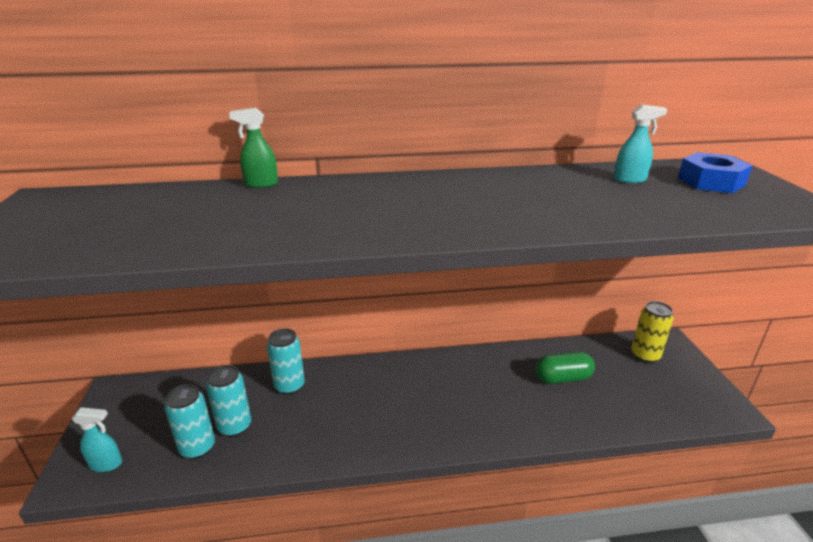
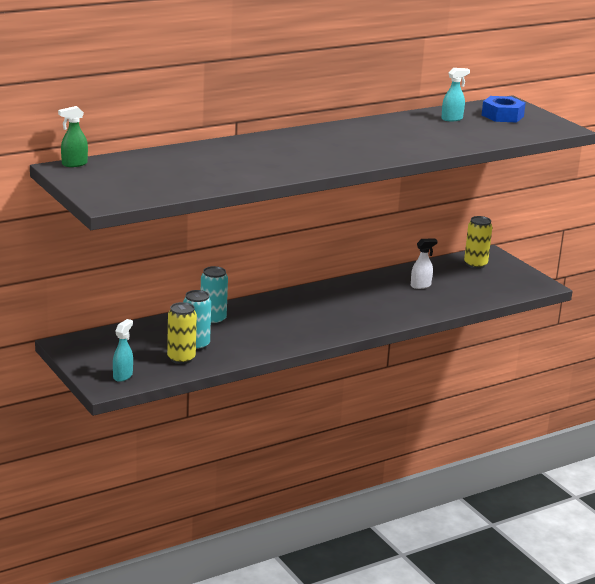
camera: 25 degrees left, 5 degrees down
turquoise spray bottle [72,407,122,472] -> turquoise spray bottle turned 45 degrees counterclockwise [113,319,133,382]
turquoise can [164,384,215,459] -> yellow can [167,302,197,364]
green spray bottle [229,108,278,188] -> green spray bottle moved to [58,106,88,167]
green capsule [535,352,595,384] -> white spray bottle [411,238,438,289]

